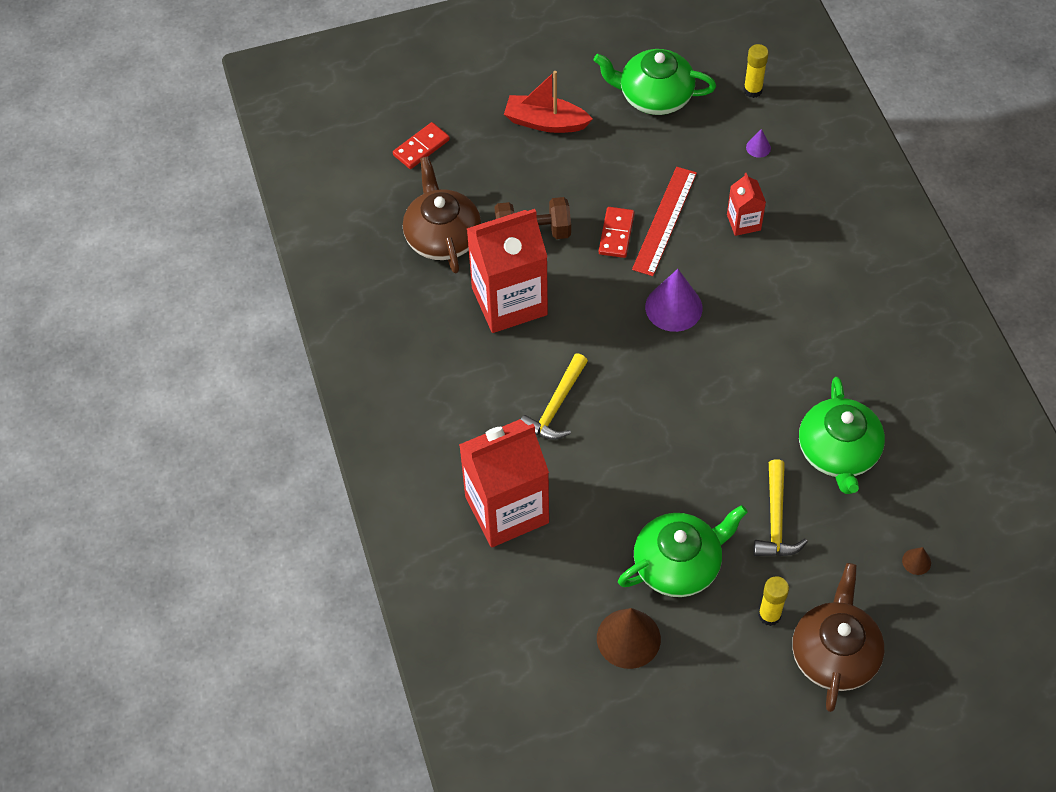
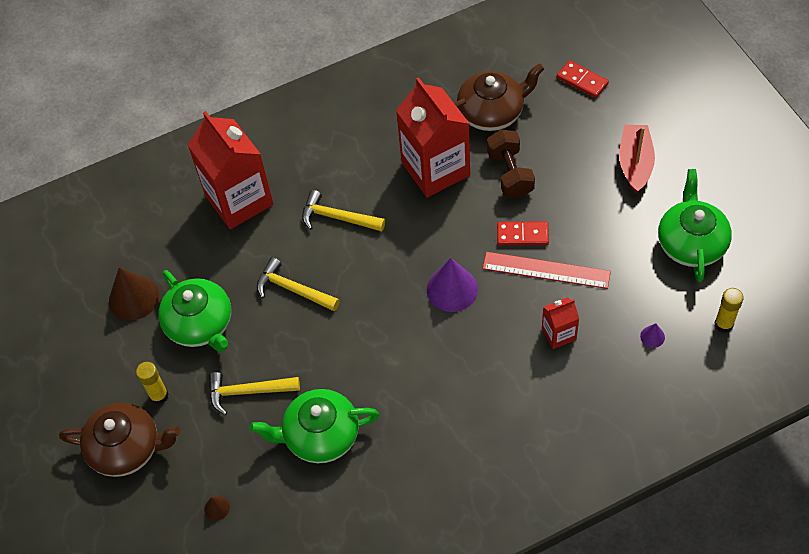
camera: 85 degrees right, 0 degrees up
none -> yellow hammer [257,257,340,311]

